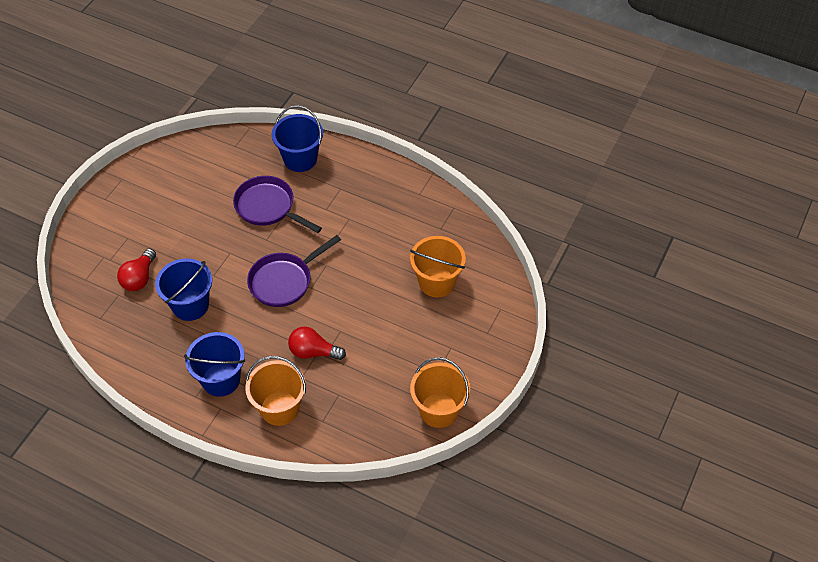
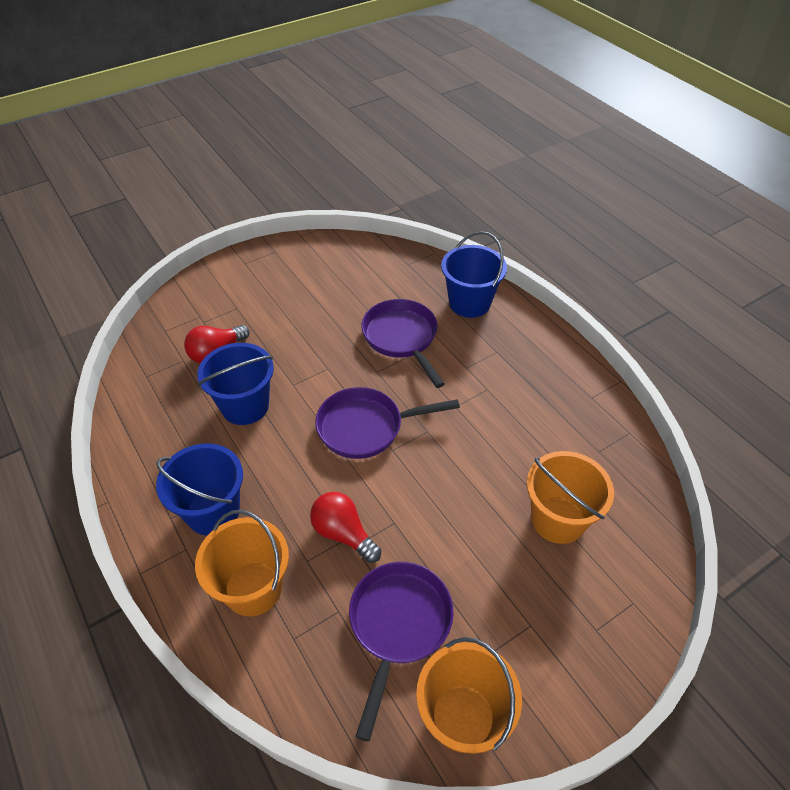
camera: 30 degrees right, 5 degrees down
none -> purple pan [349,562,454,742]

